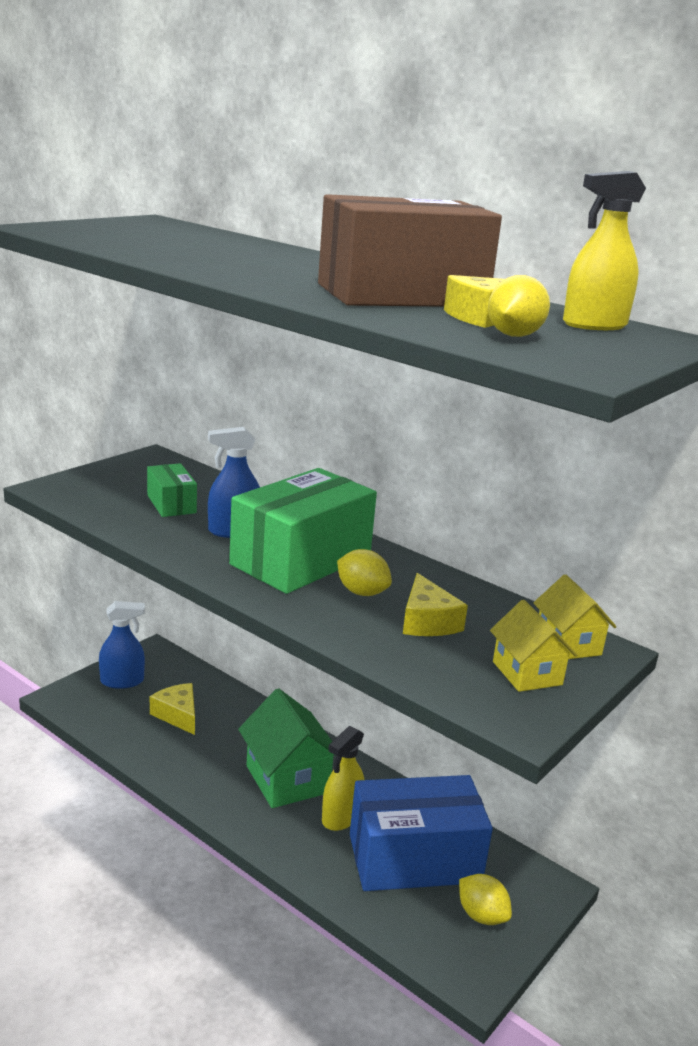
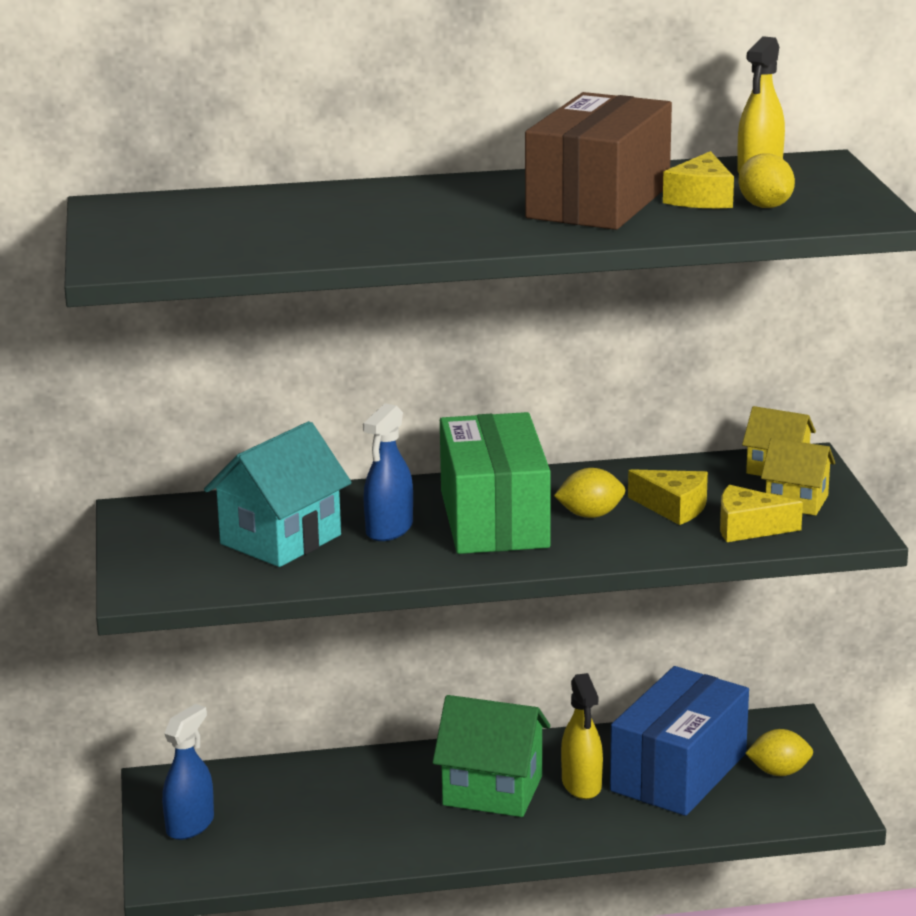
camera: 45 degrees left, 0 degrees up
green box [147,463,197,517] -> turquoise house [204,421,352,567]
yellow cheese [150,683,195,735] -> yellow cheese moved to [720,485,803,542]

